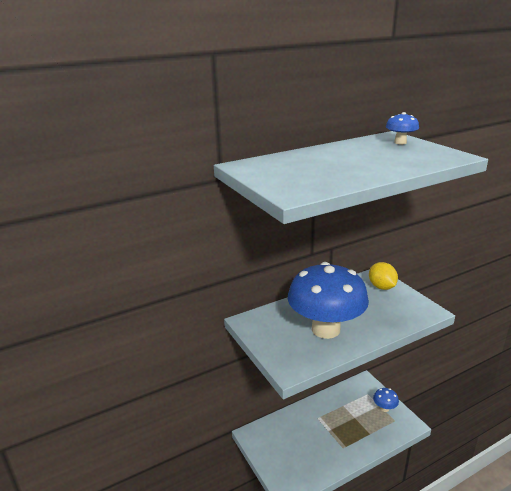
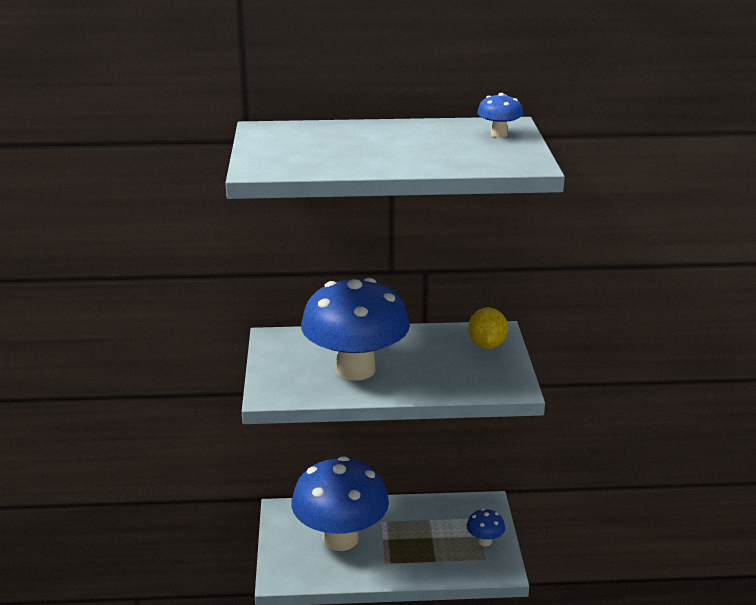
camera: 25 degrees right, 0 degrees up
none -> blue mushroom [291,456,389,551]

